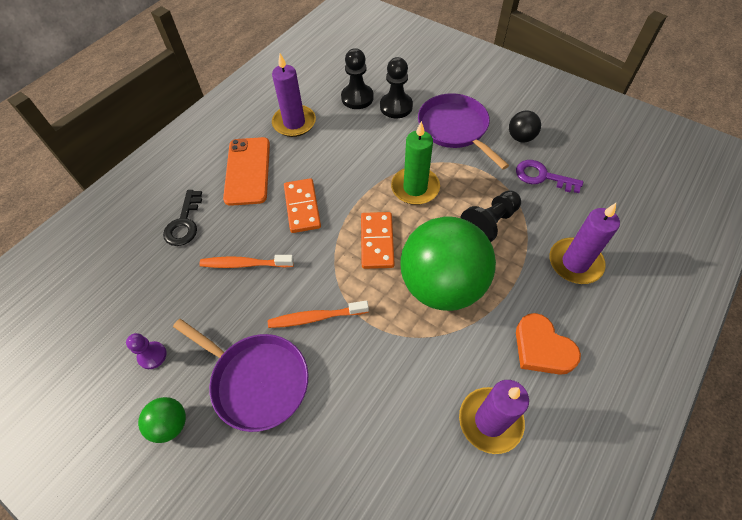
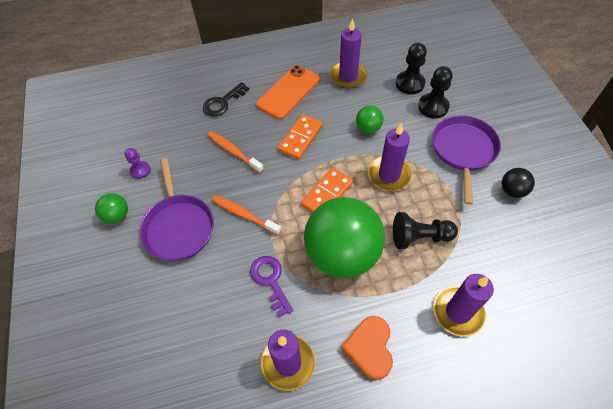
camera: 40 degrees right, 0 degrees up
green candle [391,121,440,205] -> purple candle [368,123,412,191]
purple key [516,160,583,193] -> purple key moved to [250,256,293,317]
none -> green ball [356,105,384,133]

